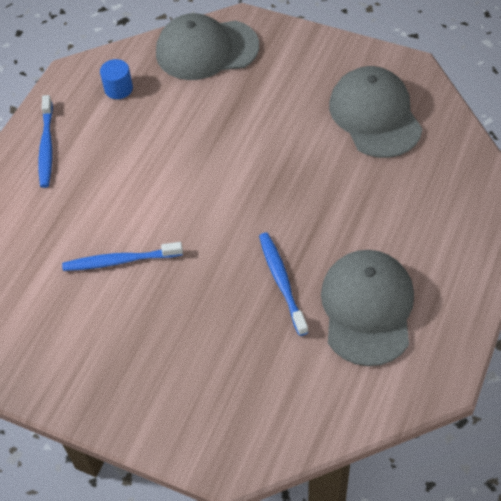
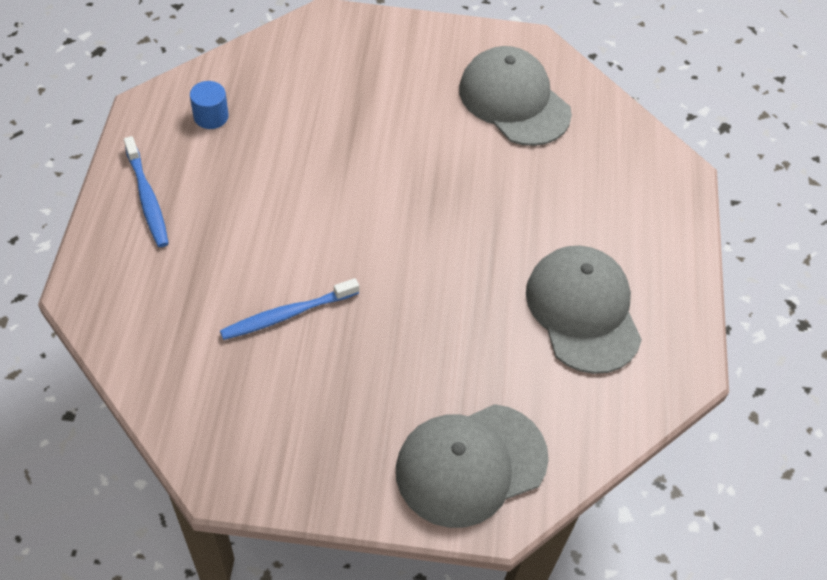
camera: 25 degrees left, 0 degrees up
grey cap [156,13,259,80] -> grey cap moved to [396,404,549,528]
blue toothbrush [259,233,308,336] -> none

